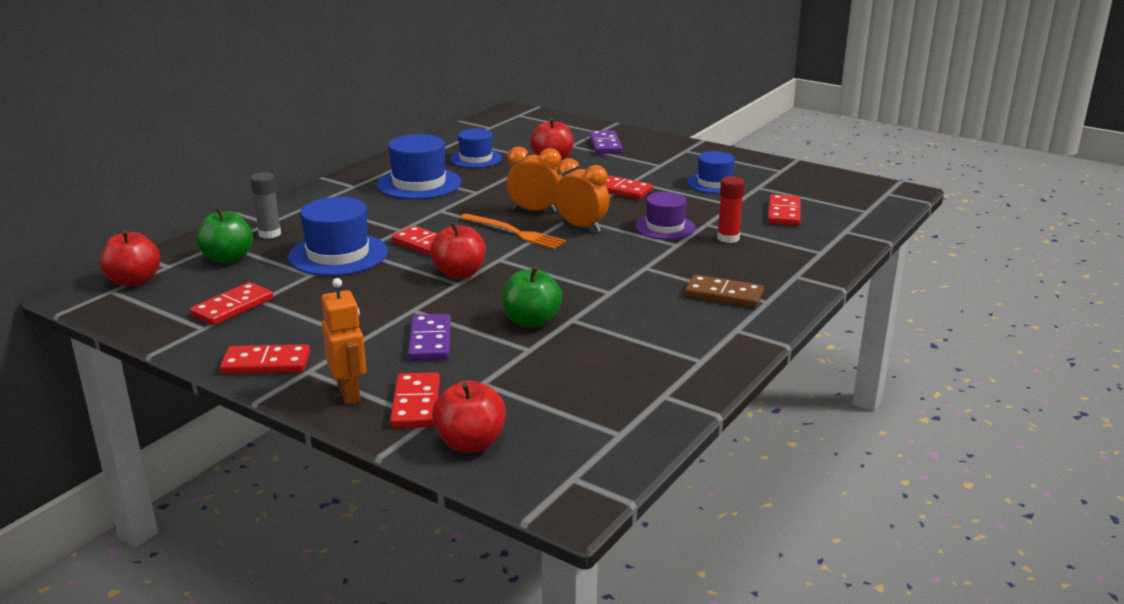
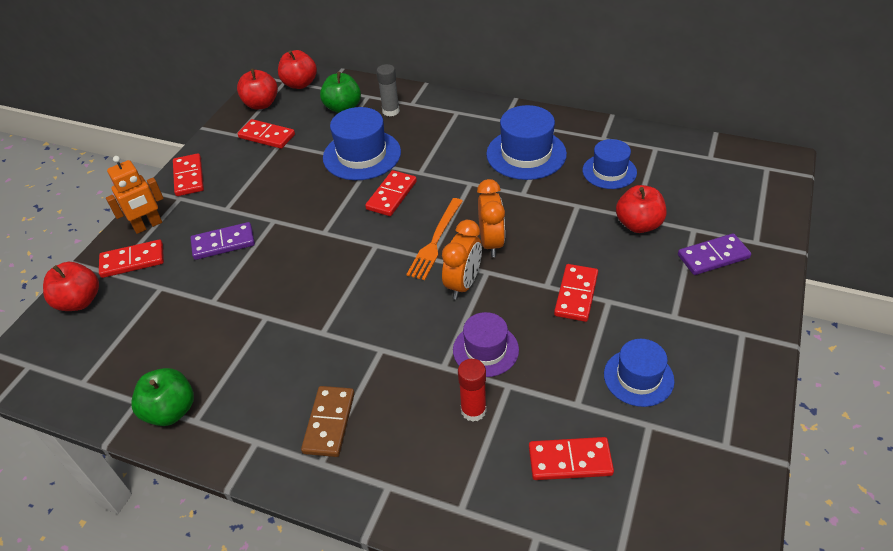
camera: 80 degrees right, 20 degrees up
red apple [430,222,486,279] -> red apple moved to [237,68,278,110]
green apple [502,266,562,328] -> green apple moved to [131,368,194,426]

